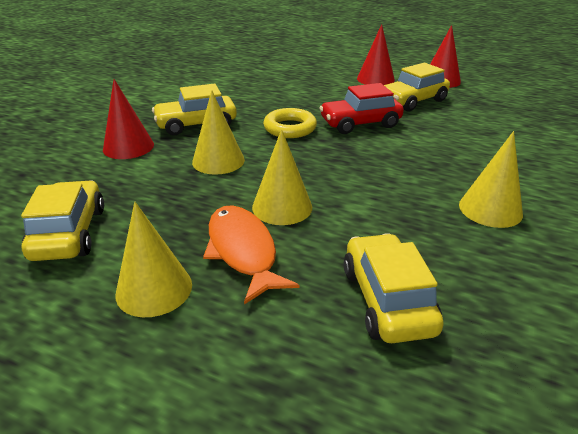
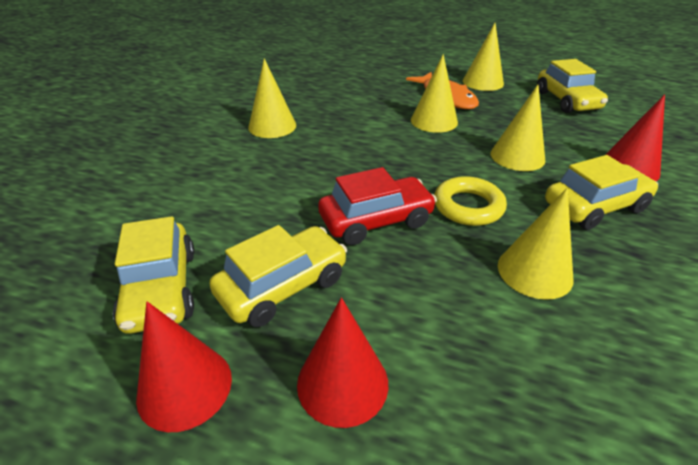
camera: 175 degrees right, 5 degrees up
yellow car [344,233,444,343] -> yellow car moved to [113,216,194,334]
none -> yellow cone [498,188,573,300]

